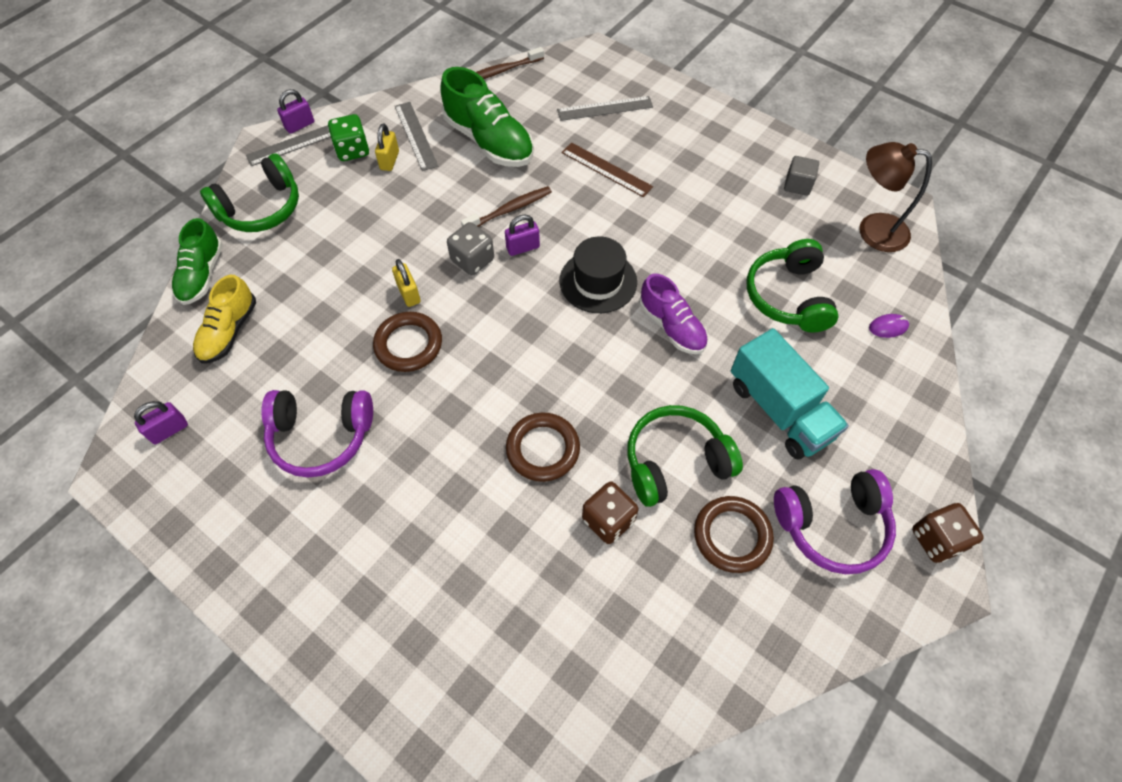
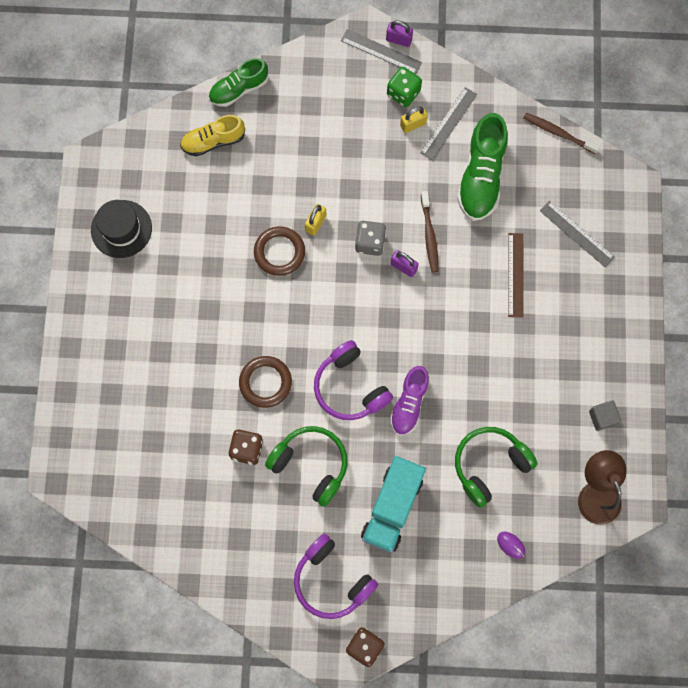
camera: 55 degrees right, 15 degrees up
purple padlock [134,401,188,445] -> none
green headphones [200,153,299,232] -> none
purple headphones [261,390,373,478] -> purple headphones moved to [314,340,393,420]
brown toothbrush [461,186,552,227] -> brown toothbrush turned 60 degrees clockwise [421,191,439,273]
black hat [560,236,637,313] -> black hat moved to [91,200,152,258]
brown ring [694,496,774,573] -> none

